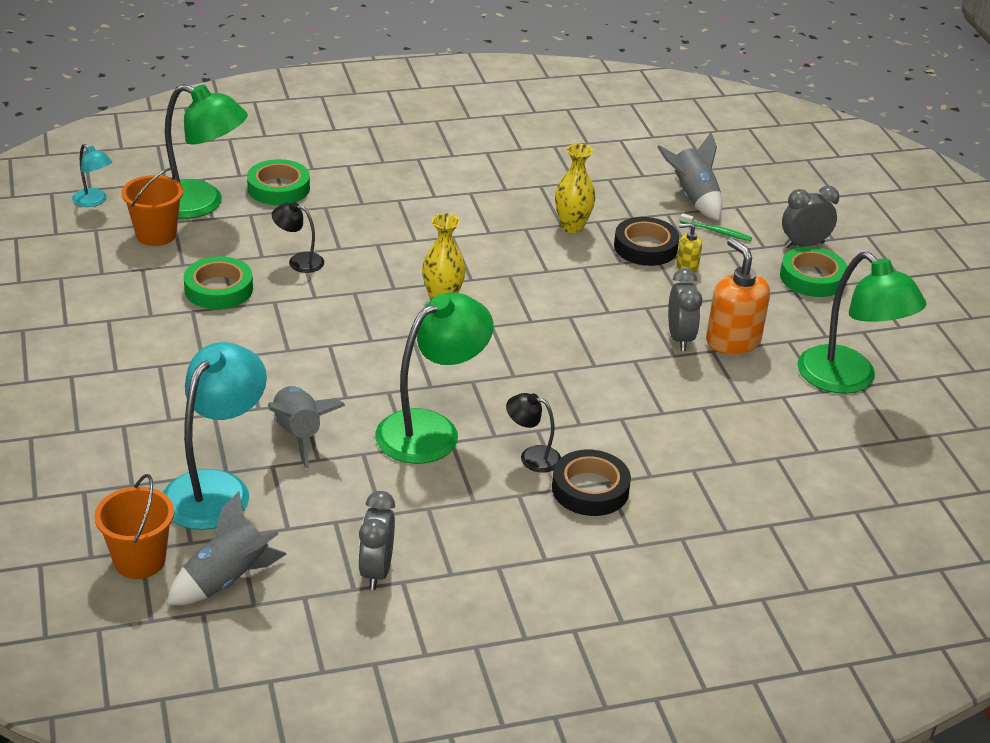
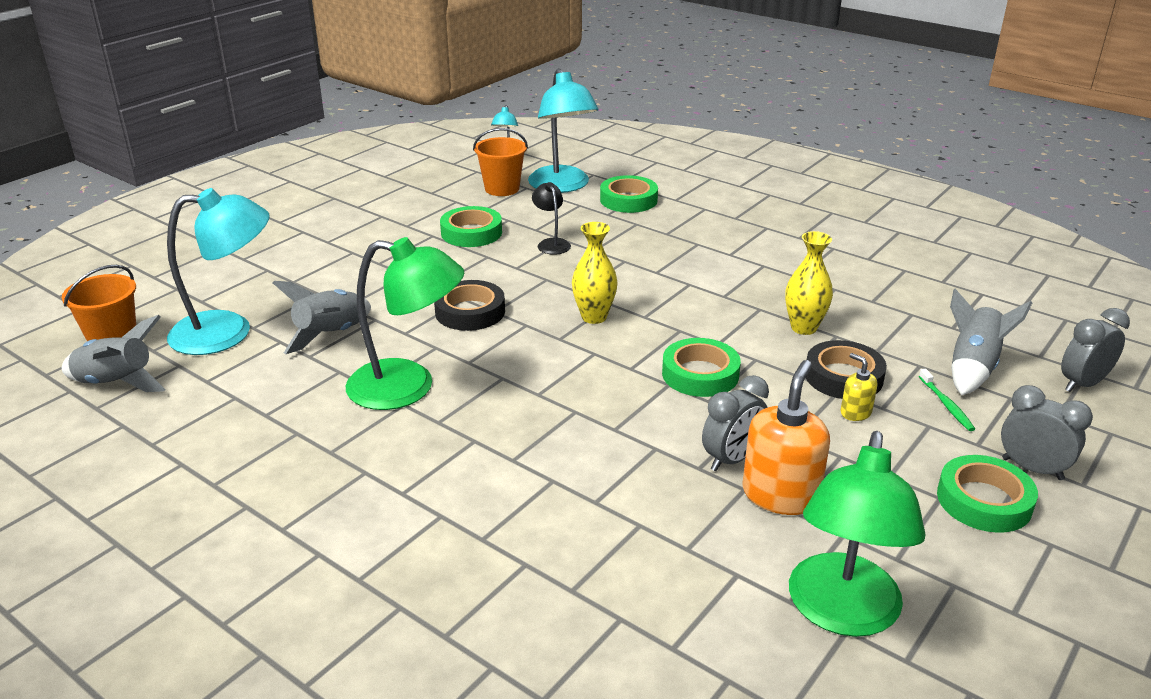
camera: 55 degrees right, 5 degrees down
green lamp [165,84,248,219] -> turquoise lamp [528,68,599,193]
grey clock [358,491,395,590] -> grey clock moved to [1061,308,1130,392]
black lamp [506,393,561,472] -> none
black tape [552,450,631,516] -> black tape moved to [434,280,505,331]
none -> green tape [662,338,741,397]

